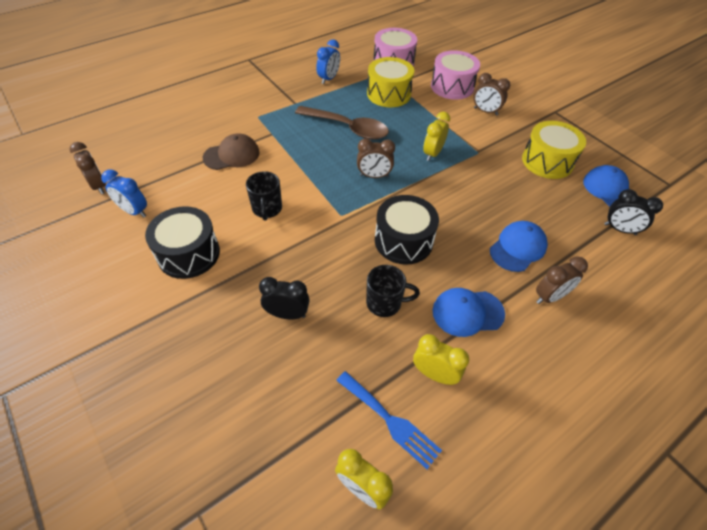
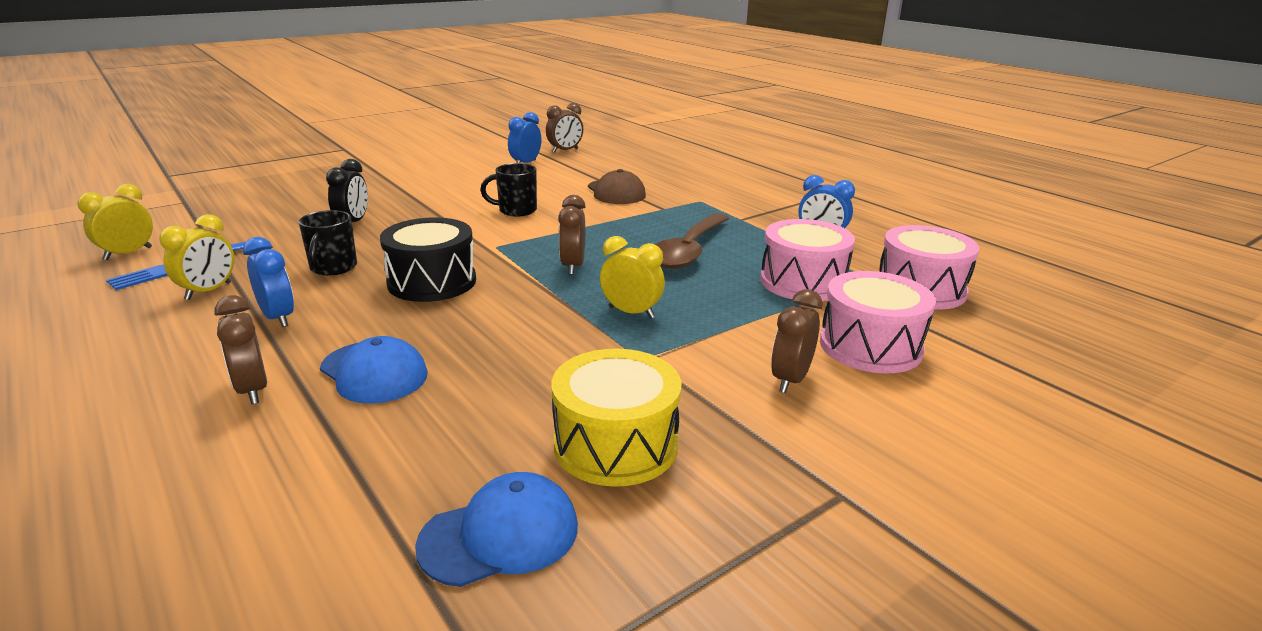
camera: 90 degrees right, 25 degrees down
black drum [145,206,220,279] -> none
yellow drum [367,57,414,107] -> pink drum [760,219,855,301]
blue cap [433,288,505,337] -> blue clock [243,237,294,327]
black clock [605,189,663,235] -> none

